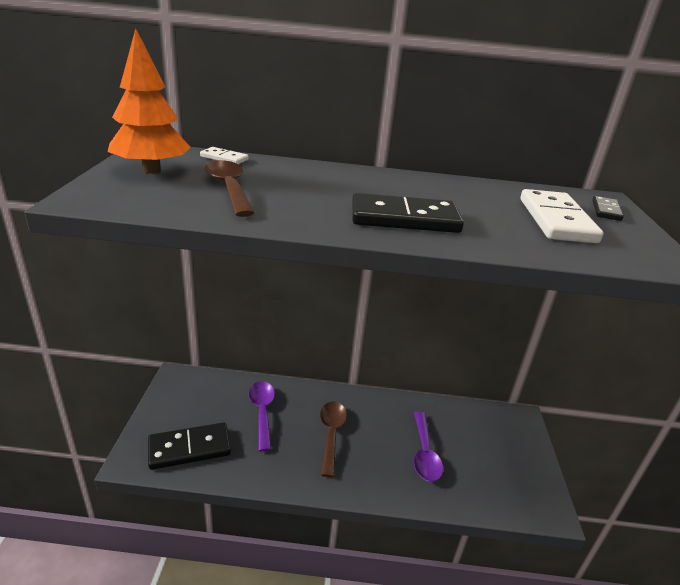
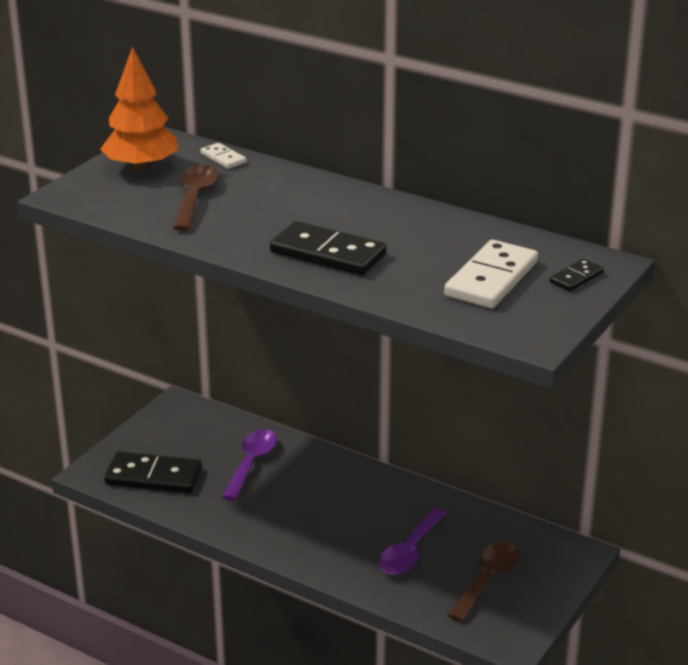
camera: 30 degrees right, 0 degrees up
brown spoon [320,401,347,477] -> brown spoon moved to [448,542,519,622]

